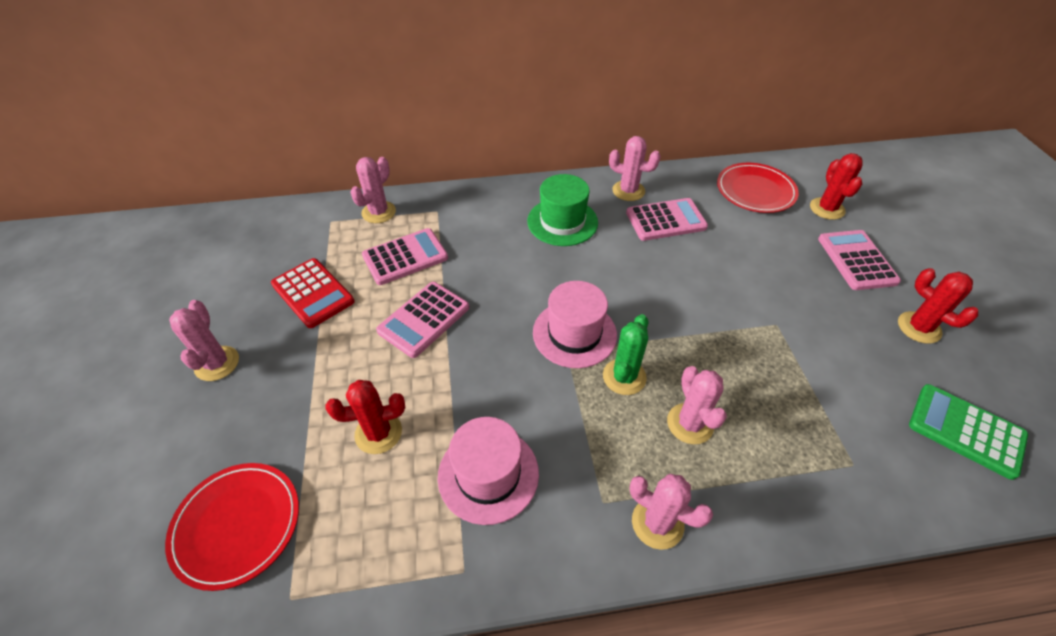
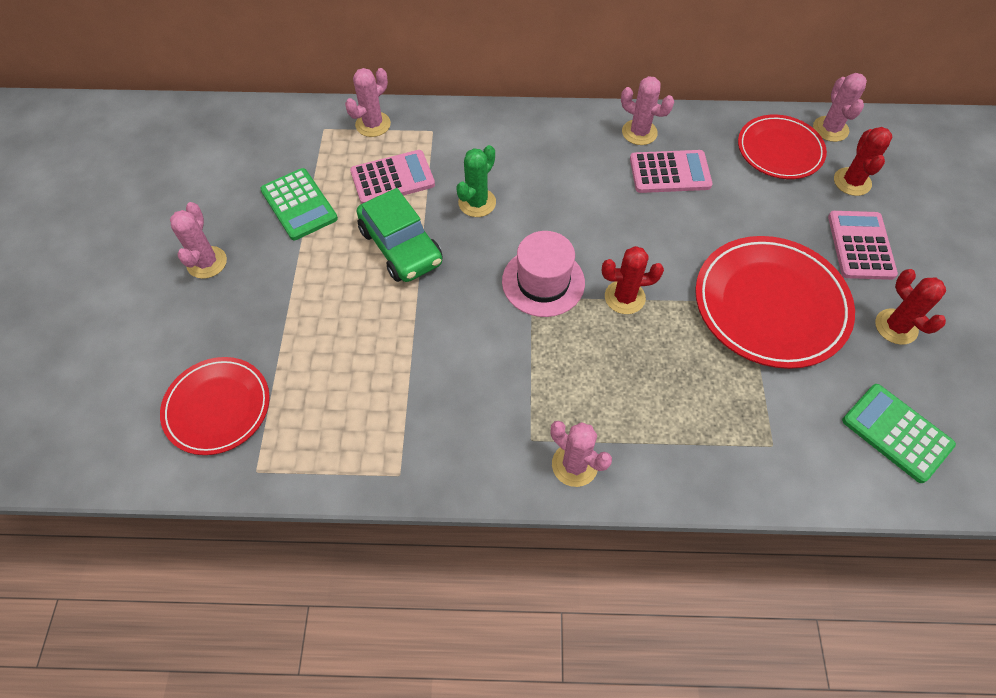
camera: 10 degrees right, 10 degrees up
red calculator [271,258,355,328] -> green calculator [260,168,338,240]
red cactus [326,380,405,454] -> red cactus moved to [602,246,664,314]
pink calculator [376,282,469,358] -> green car [356,188,443,282]
pink hat [438,417,539,525] -> none
green hat [527,174,598,246] -> none
green cactus [603,314,648,395] -> green cactus moved to [456,145,496,217]
pink cactus [667,366,727,444] -> pink cactus moved to [813,73,867,142]
none -> red plate [695,236,855,369]

